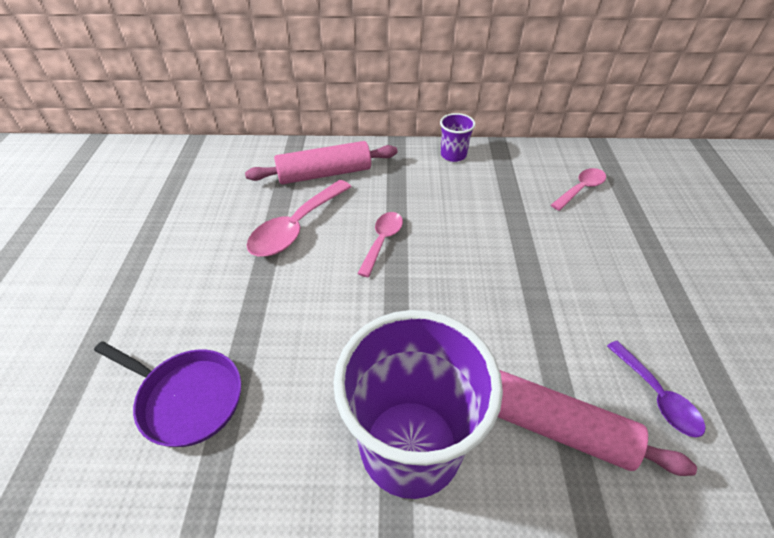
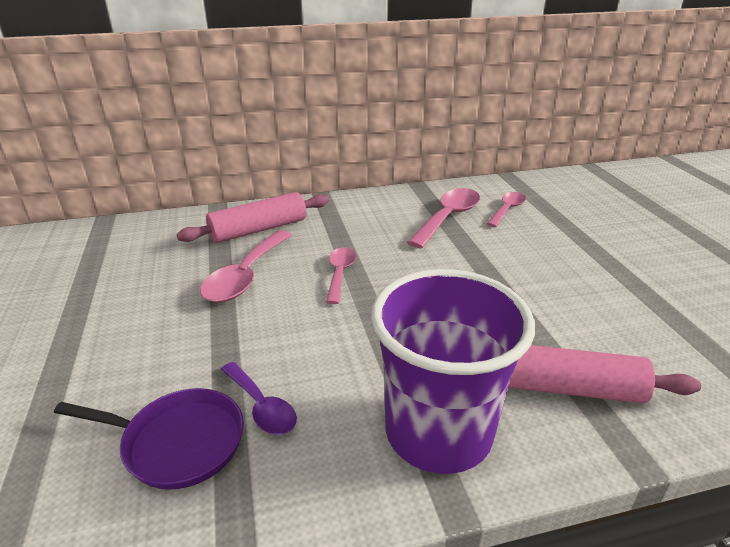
camera: 15 degrees left, 15 degrees down
purple cup [440,113,475,162] -> none
purple spoon [607,341,705,437] -> purple spoon moved to [221,362,297,435]
none -> pink spoon [407,188,480,248]

